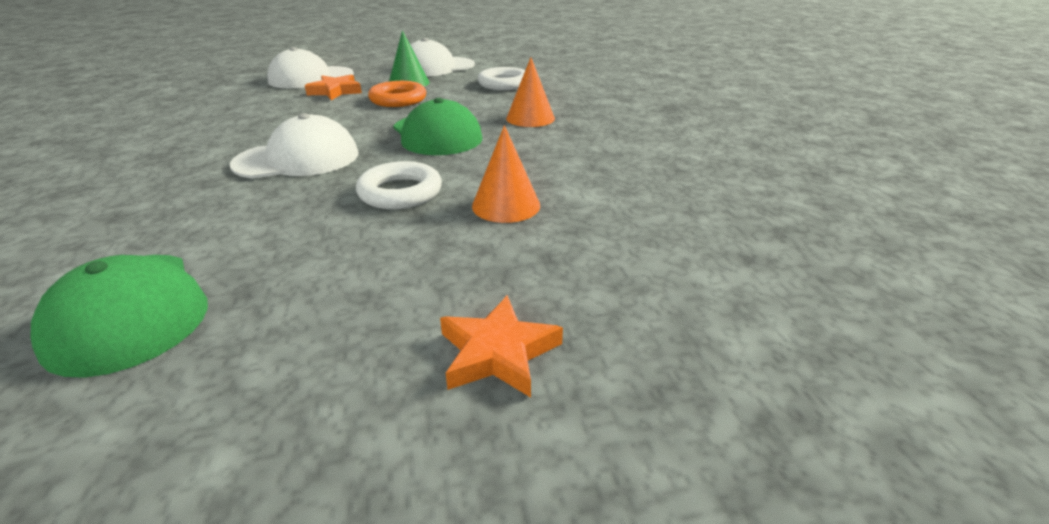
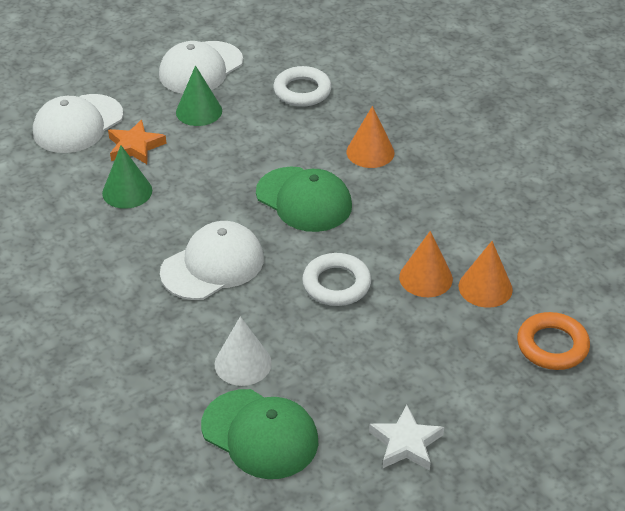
camera: 20 degrees left, 10 degrees up
orange ring [368,81,426,107] -> orange ring moved to [517,312,590,370]
orange star [440,295,563,398] -> none
none -> green cone [102,145,152,209]
none -> white cone [215,316,272,386]
none -> white star [369,405,444,470]
none -> orange cone [459,241,513,308]

